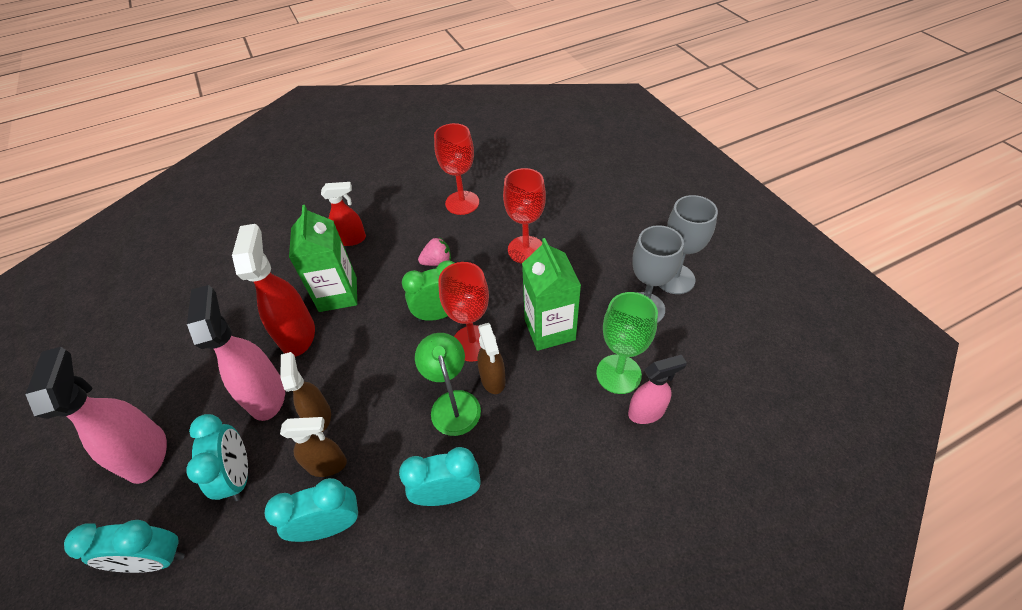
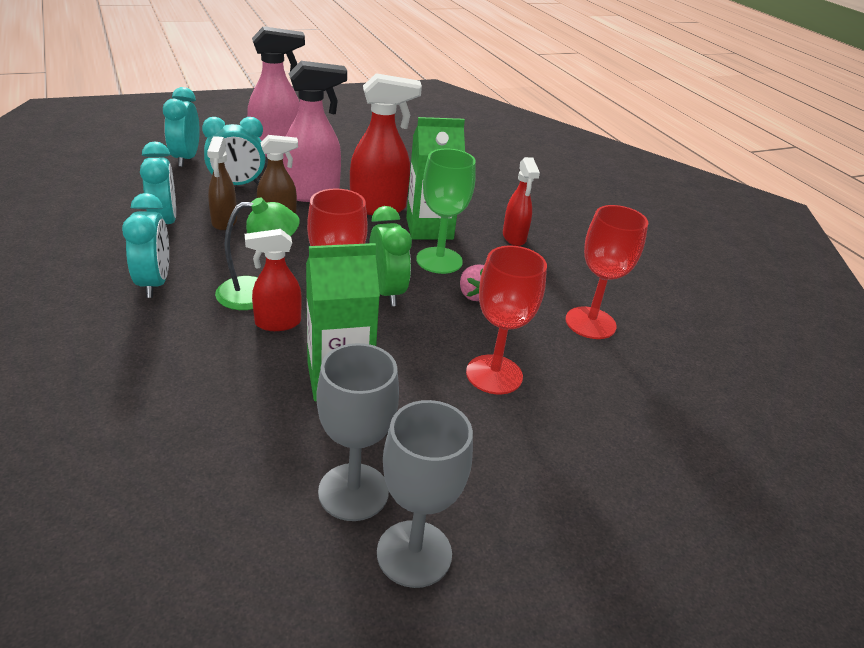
camera: 85 degrees right, 15 degrees down
brown spray bottle [478,323,506,394] -> red spray bottle [245,229,302,331]
green goblet [596,292,658,394] -> green goblet moved to [416,149,476,274]
pink spray bottle [628,355,687,424] -> none

